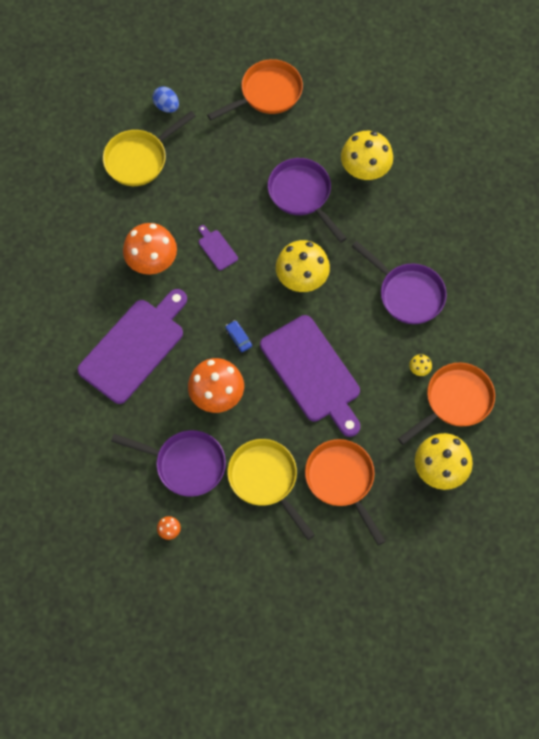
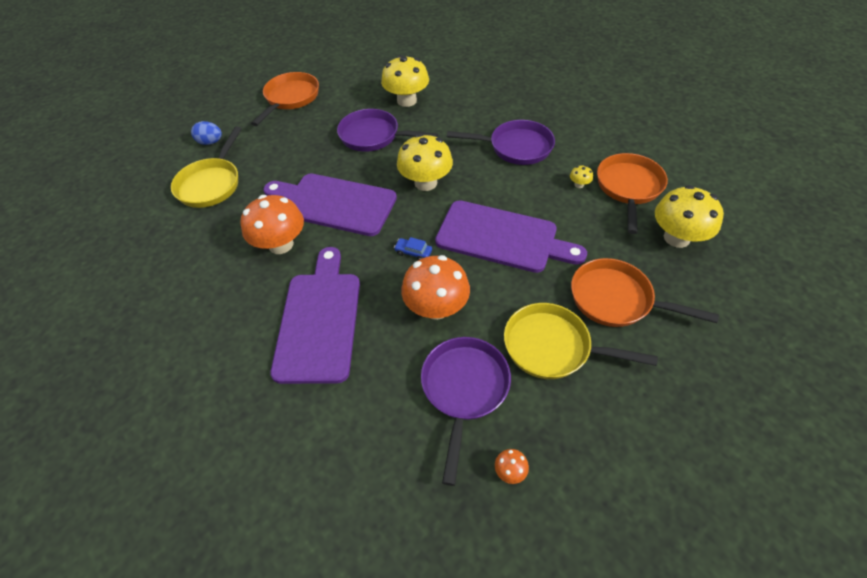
camera: 35 degrees left, 15 degrees down
purple pan [111,430,226,497] -> purple pan turned 60 degrees counterclockwise [421,337,511,486]
purple cutting board [199,225,238,270] -> purple cutting board [263,174,397,236], size x2.45

